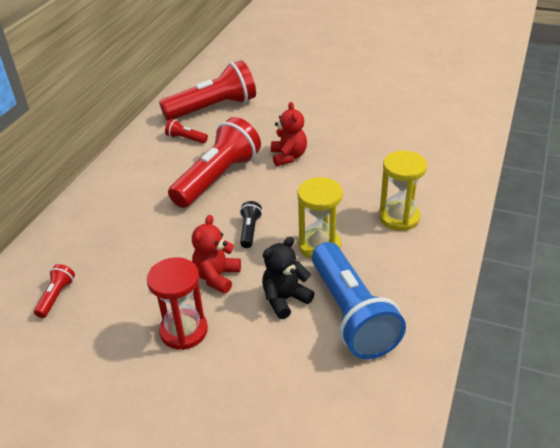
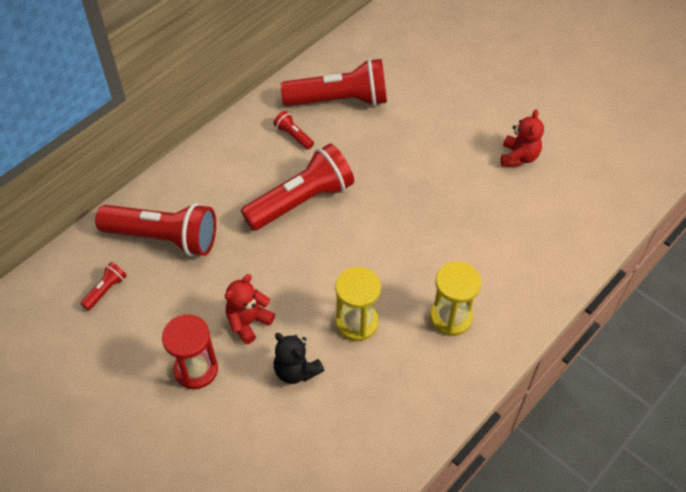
camera: 20 degrees right, 15 degrees up
black flashlight [240,201,262,248] -> none
black teddy bear [262,237,315,319] -> black teddy bear turned 120 degrees counterclockwise [274,333,324,384]
red teddy bear [271,102,307,166] -> red teddy bear moved to [501,109,544,167]
blue flashlight [312,242,406,359] -> none
none -> red flashlight [95,203,216,256]

